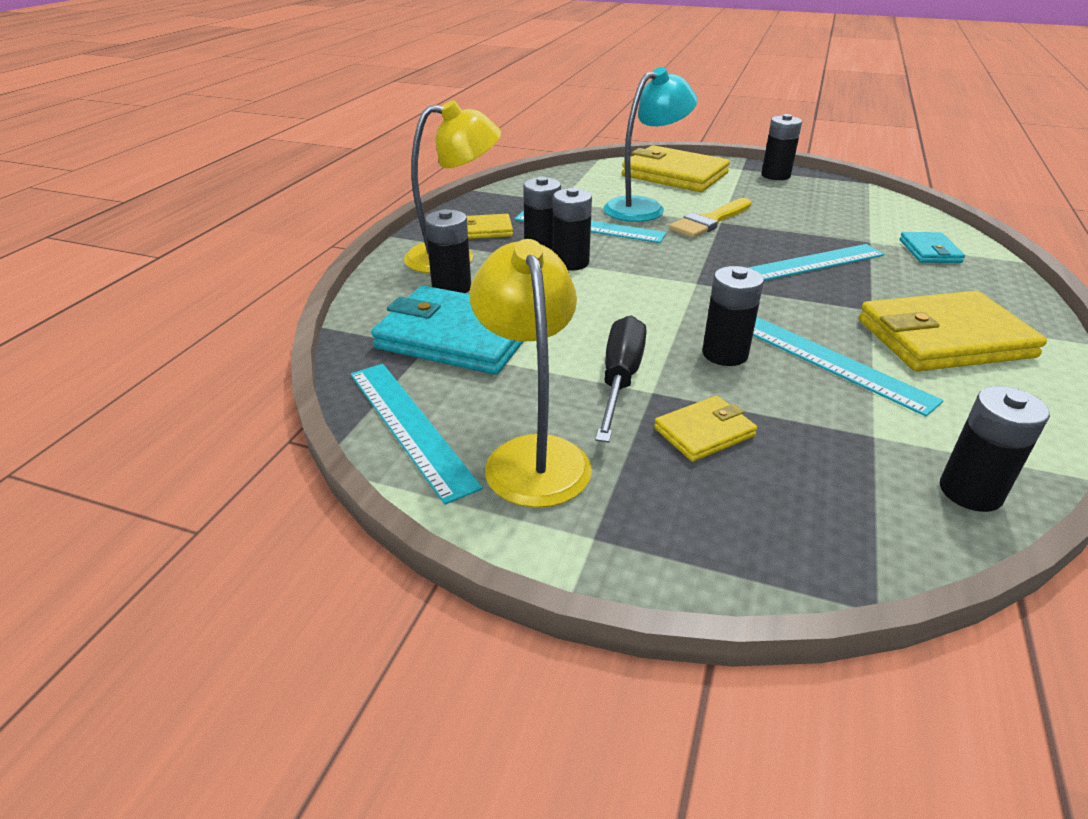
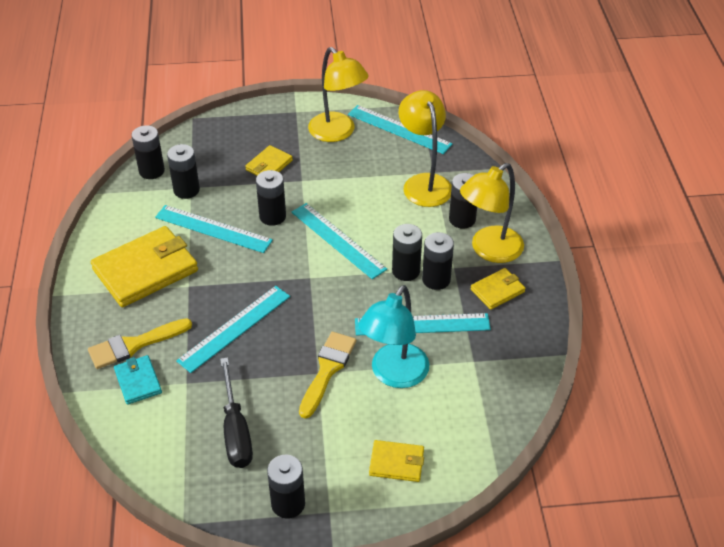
camera: 155 degrees right, 10 degrees up
turquoise wallet [371,286,524,375] -> yellow lamp [399,90,452,207]
black screwdriver [595,315,647,443] -> black screwdriver moved to [220,357,253,468]
yellow wallet [622,145,730,192] -> yellow wallet [369,440,424,482], size x0.50
none -> yellow brush [88,318,192,369]
none -> black battery [167,144,200,199]
none -> turquoise ruler [292,203,387,279]

